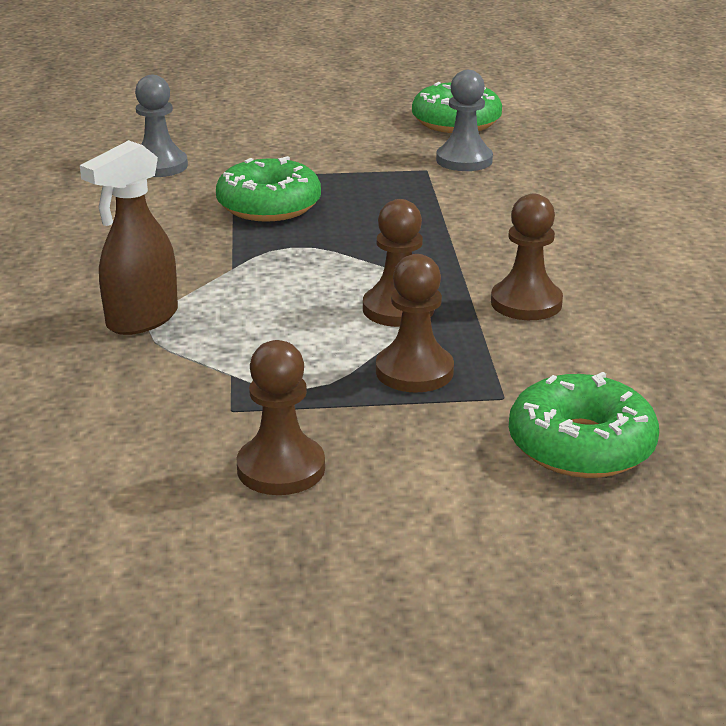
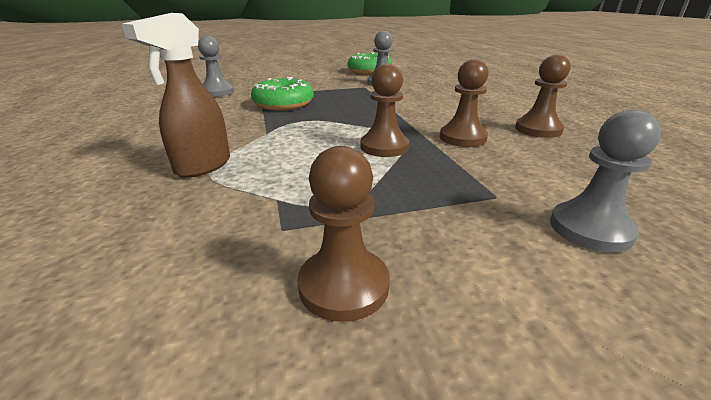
camera: 10 degrees left, 0 degrees up
brown pawn [376,254,454,393] -> brown pawn moved to [515,54,571,138]
green donut [509,372,659,478] -> grey pawn [550,110,661,253]

